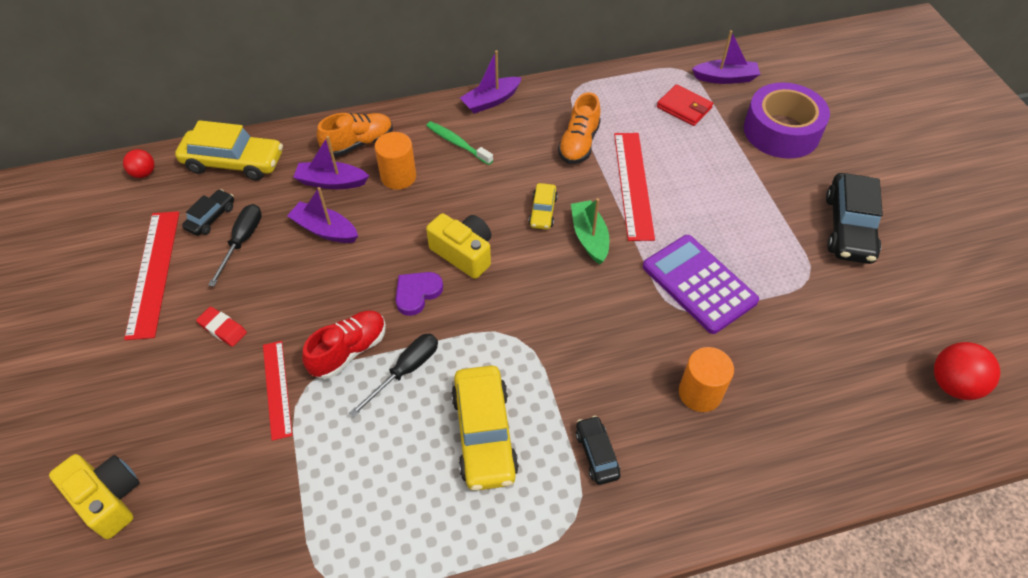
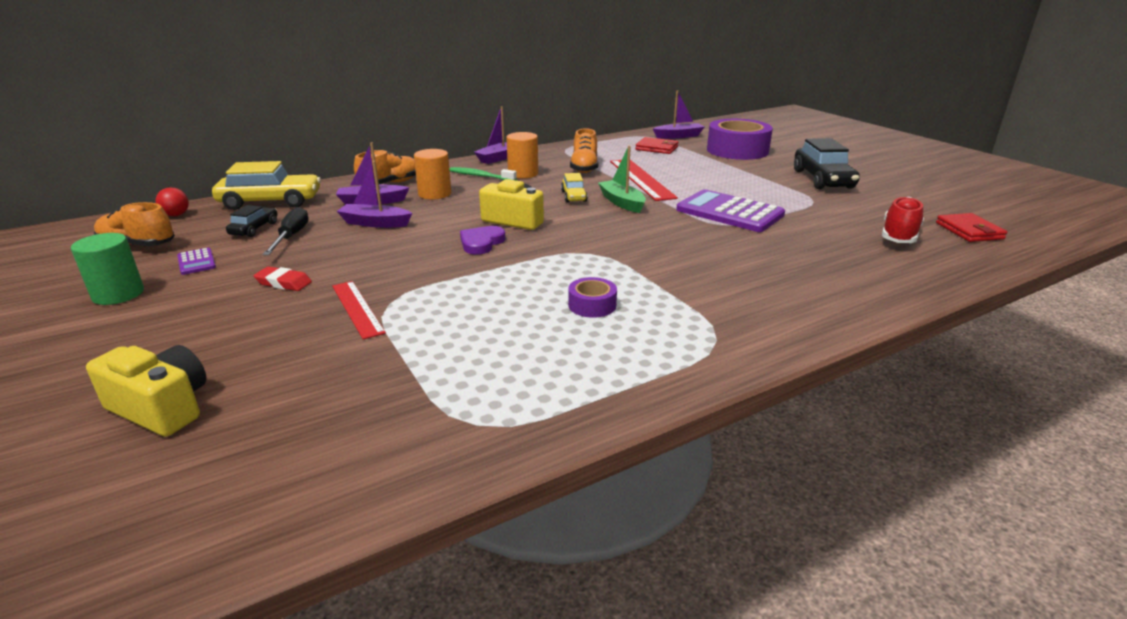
camera: 15 degrees left, 25 degrees down
red ruler [124,211,179,340] -> purple calculator [177,248,216,275]
red shoe [302,310,386,379] -> red shoe moved to [882,197,924,243]
black screwdriver [349,334,438,417] -> none
yellow car [451,366,519,491] -> purple tape [568,277,617,318]
black car [576,416,621,485] -> none
orange cylinder [679,347,734,412] -> orange cylinder moved to [506,132,538,179]
red ball [934,342,1000,400] -> red wallet [936,213,1007,242]
none -> green cylinder [71,233,144,305]
none -> orange shoe [94,202,175,246]

